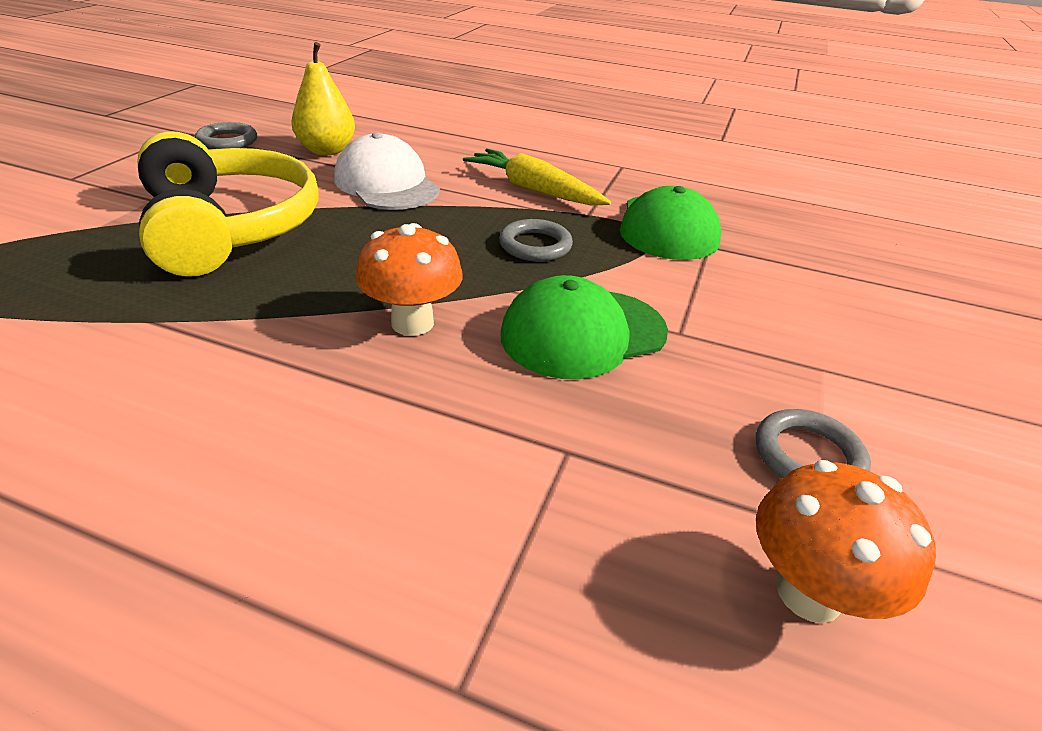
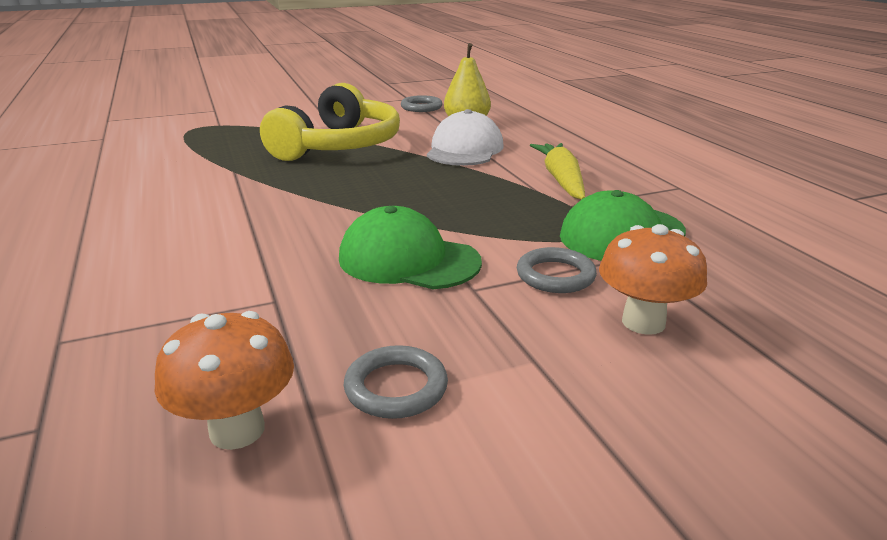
camera: 50 degrees right, 10 degrees down
orange mushroom [356,223,463,336] -> orange mushroom moved to [599,224,707,335]
grey ring [499,219,573,262] -> grey ring moved to [517,247,597,293]

